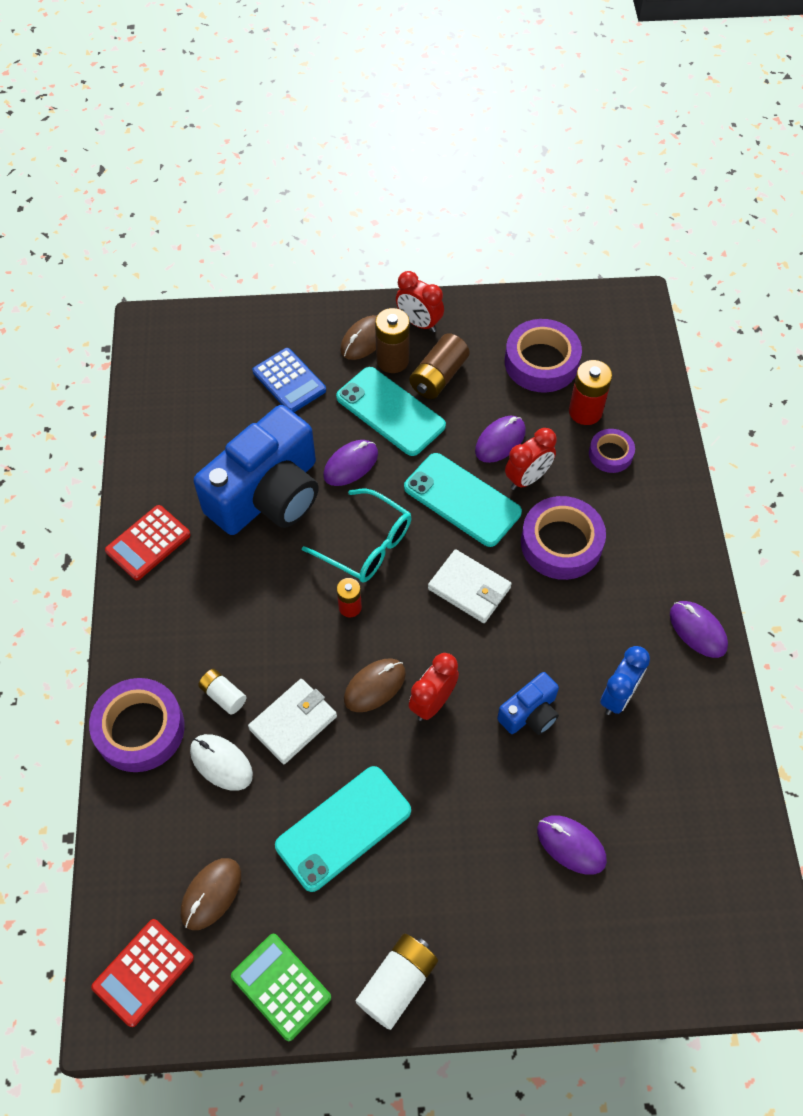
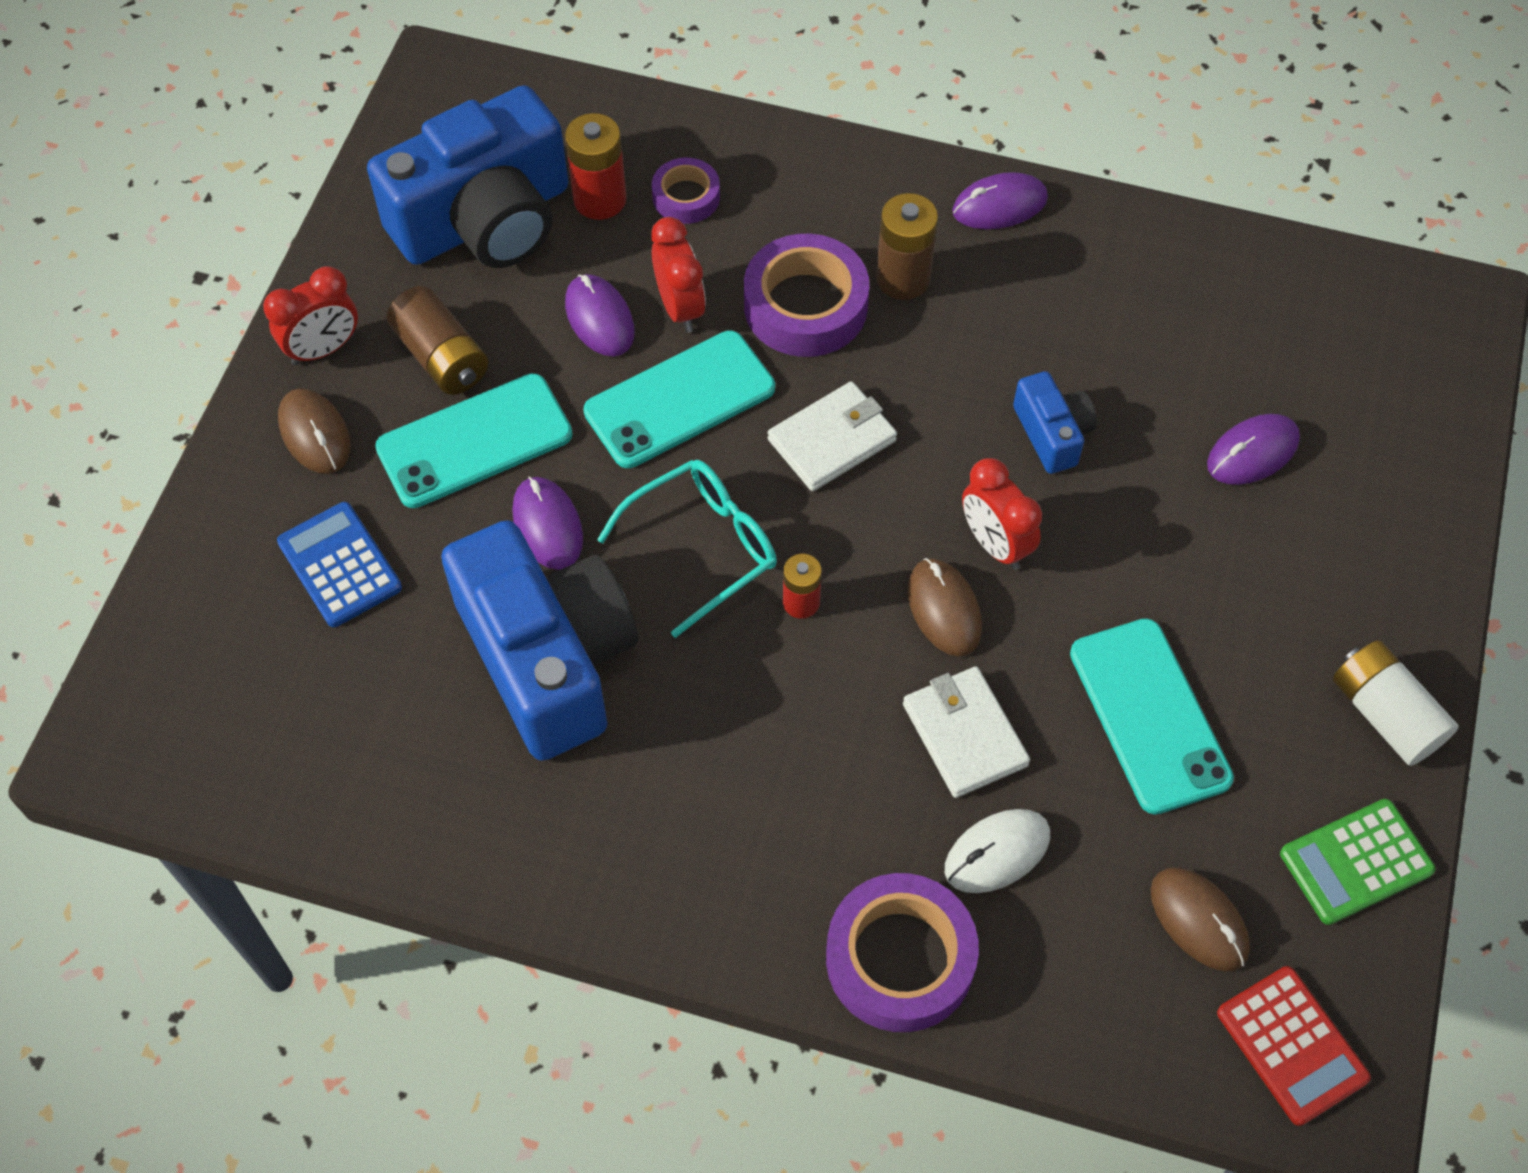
camera: 70 degrees left, 0 degrees up
red calculator [105,505,191,580] -> none
white battery [198,669,247,715] -> none
blue calculator [253,348,326,412] -> blue calculator turned 105 degrees counterclockwise [277,502,402,627]
brown battery [375,308,410,373] -> brown battery moved to [876,193,938,300]
purple tape [505,319,582,392] -> blue camera [367,85,568,268]
blue clock [600,646,650,715] -> none

